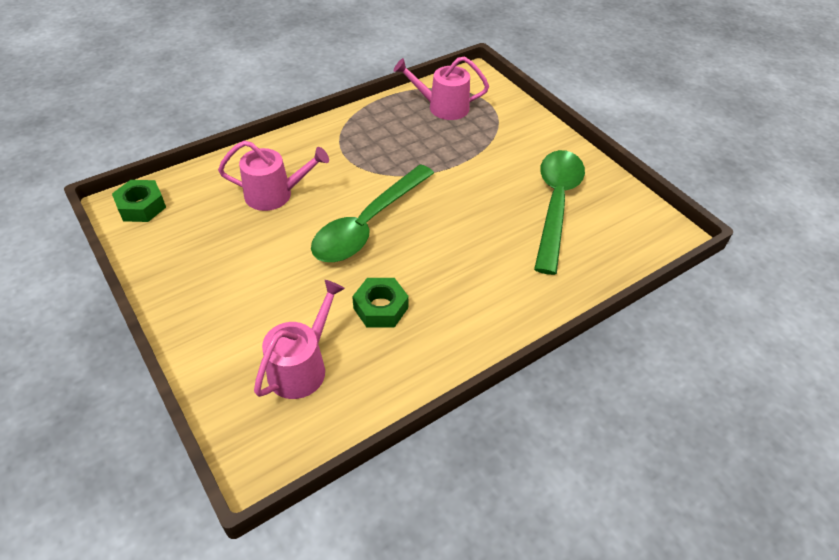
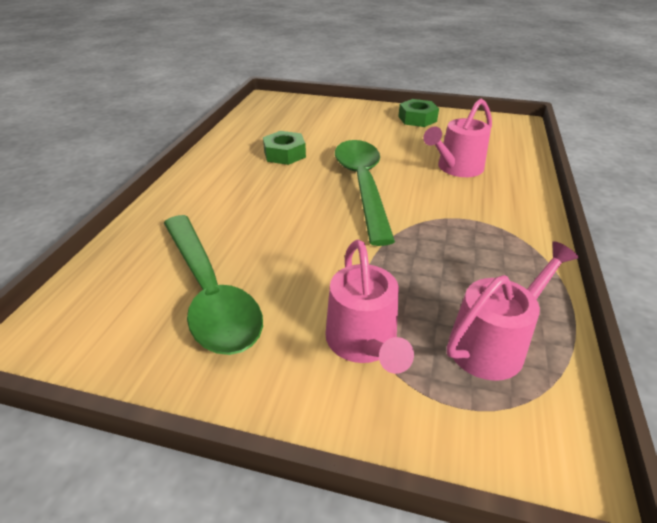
camera: 140 degrees right, 10 degrees down
green nut [112,180,166,222] -> green nut moved to [398,99,439,127]
pink watering can [254,280,345,399] -> pink watering can moved to [325,240,414,374]

